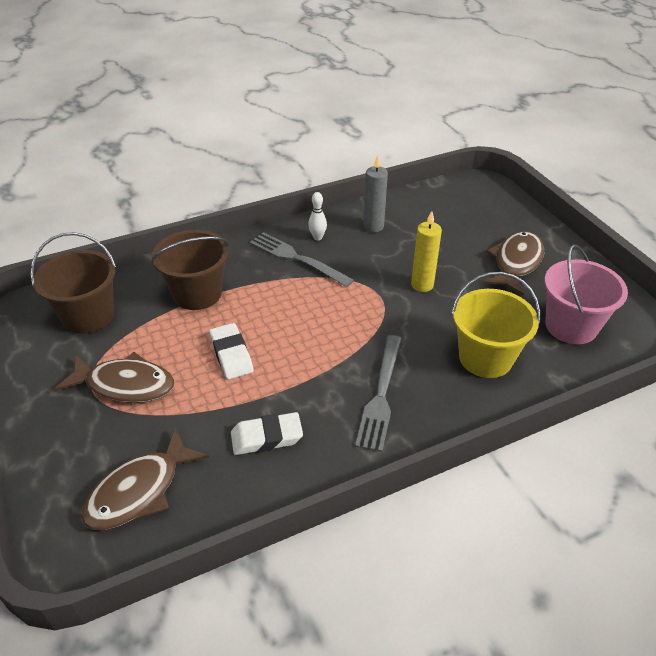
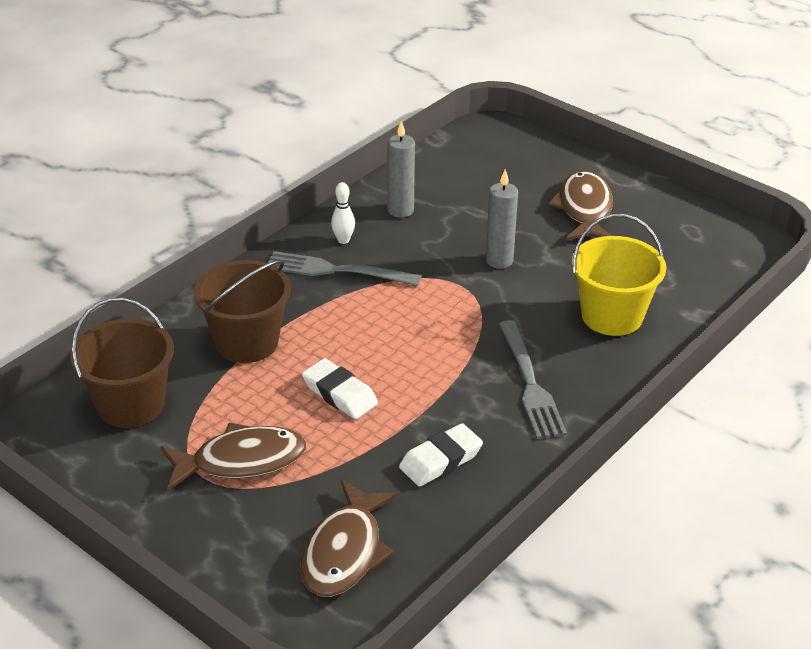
camera: 25 degrees left, 5 degrees down
yellow candle [411,211,442,292] -> grey candle [486,169,518,269]
pink bucket [544,244,628,344] -> none

